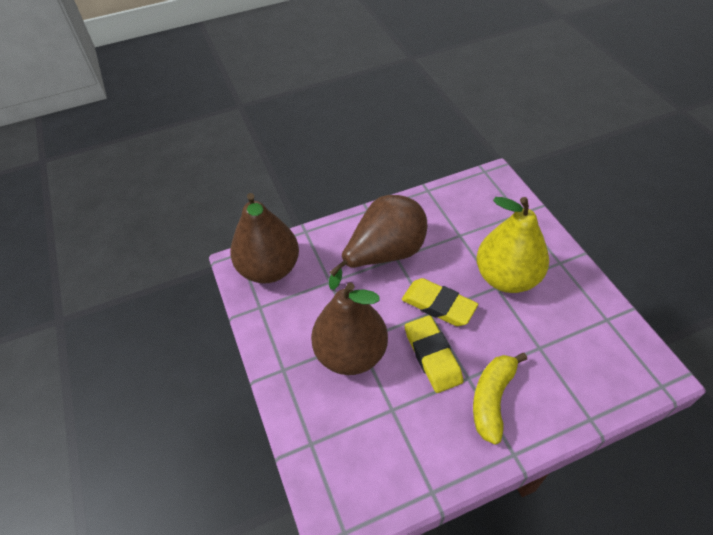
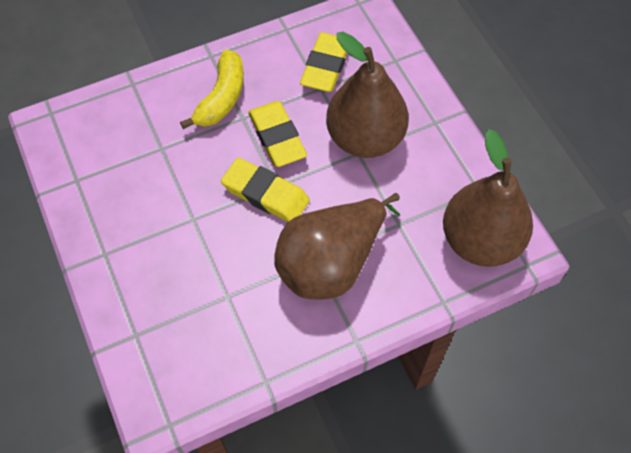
camera: 175 degrees right, 10 degrees up
yellow pear [476,197,549,293] -> none
none -> yellow eraser [300,32,347,92]

